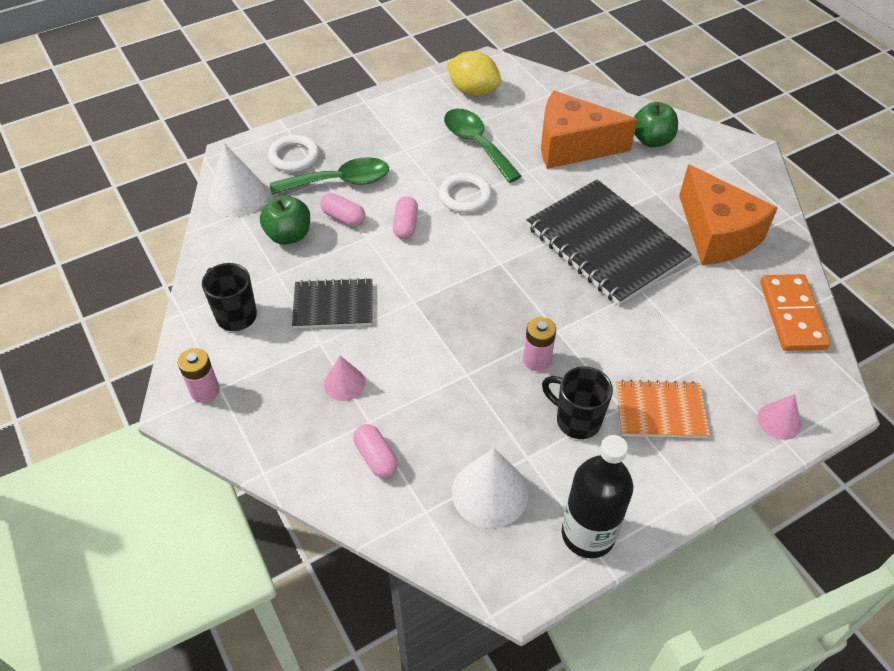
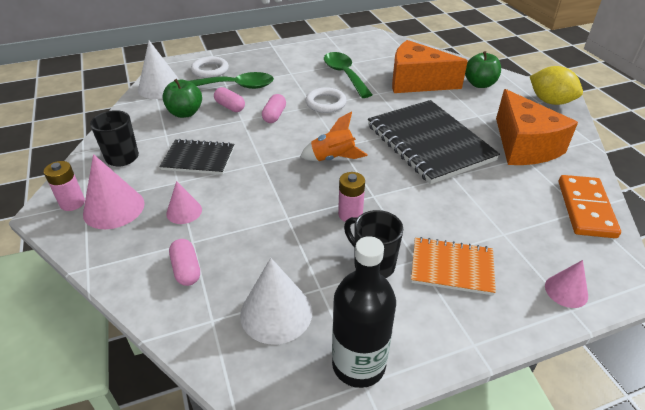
camera: 10 degrees right, 10 degrees down
yellow lemon [447,51,501,97] -> yellow lemon moved to [530,66,583,105]
none -> pink cone [83,154,145,229]
none -> orange rocket [300,111,368,161]

